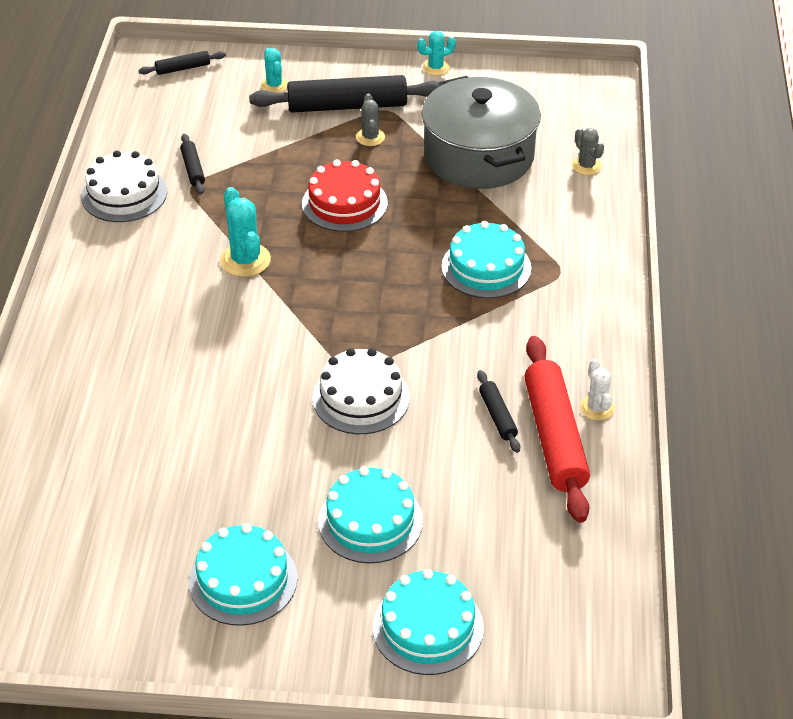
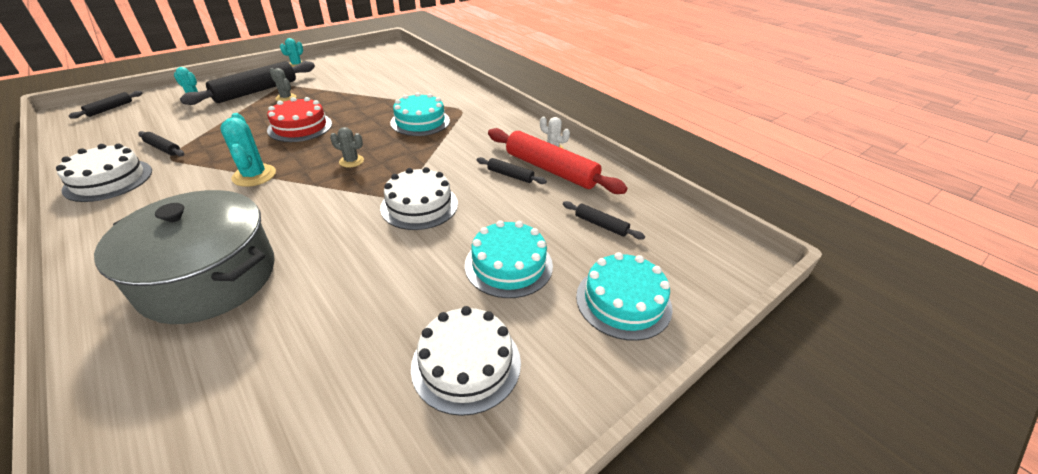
camera: 45 degrees left, 5 degrees down
turquoise cake [189,523,298,626] -> white cake [411,306,521,416]
turquoise cactus [220,187,271,277] -> turquoise cactus turned 45 degrees clockwise [220,113,276,187]
grey pot [422,76,541,189] -> grey pot moved to [94,190,275,324]
grey cactus [572,128,604,175] -> grey cactus moved to [330,127,364,167]
none -> black rolling pin [563,201,645,240]

